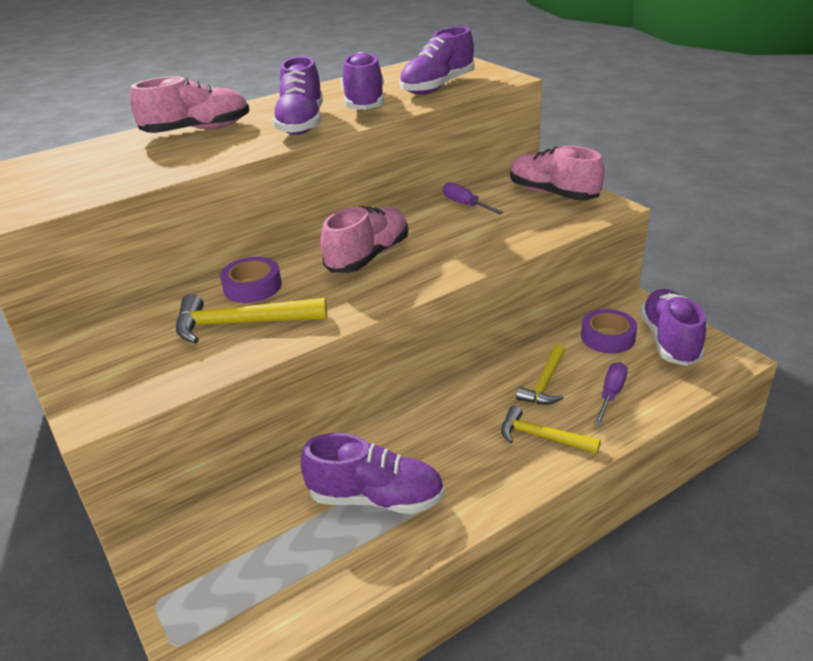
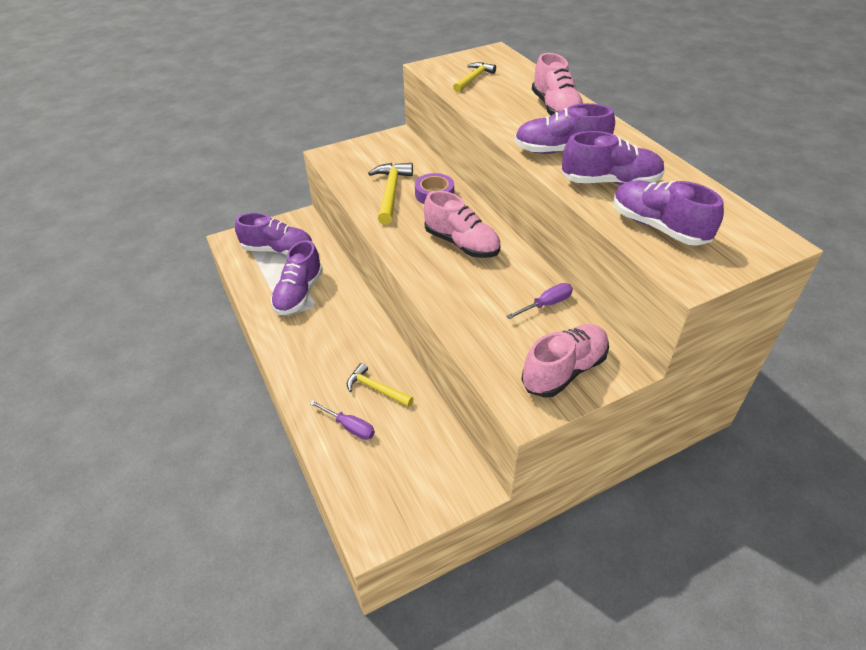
camera: 95 degrees right, 10 degrees up
yellow hammer [501,406,601,453] -> yellow hammer moved to [453,62,496,92]
purple tape [581,309,637,353] -> none
purple shoe [640,289,706,366] -> purple shoe moved to [235,213,312,255]

